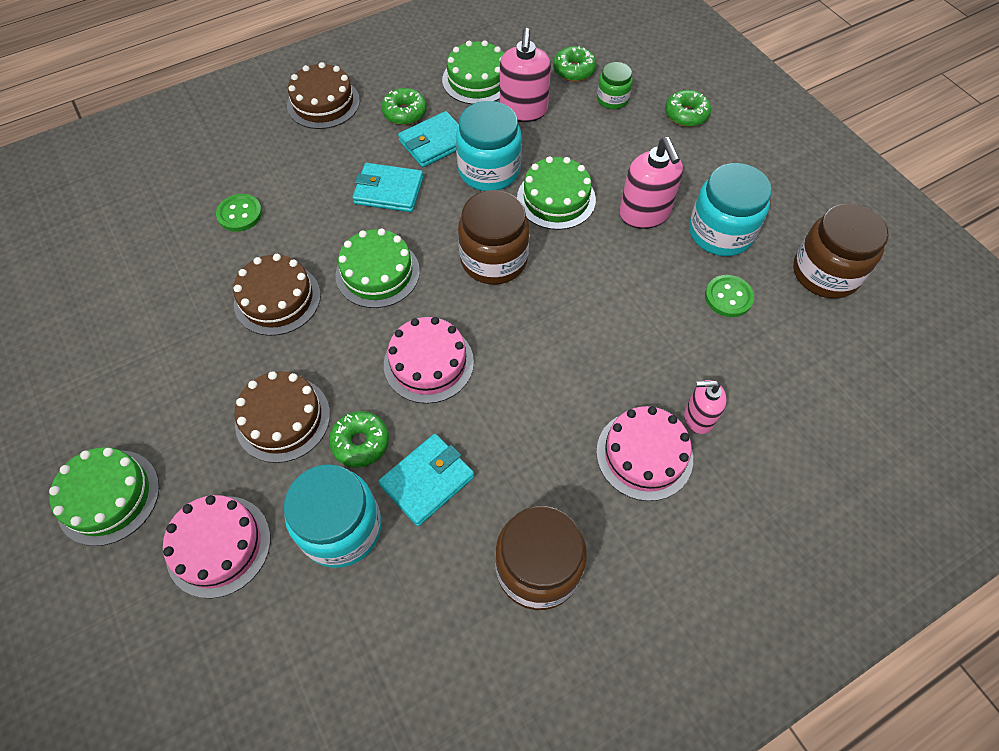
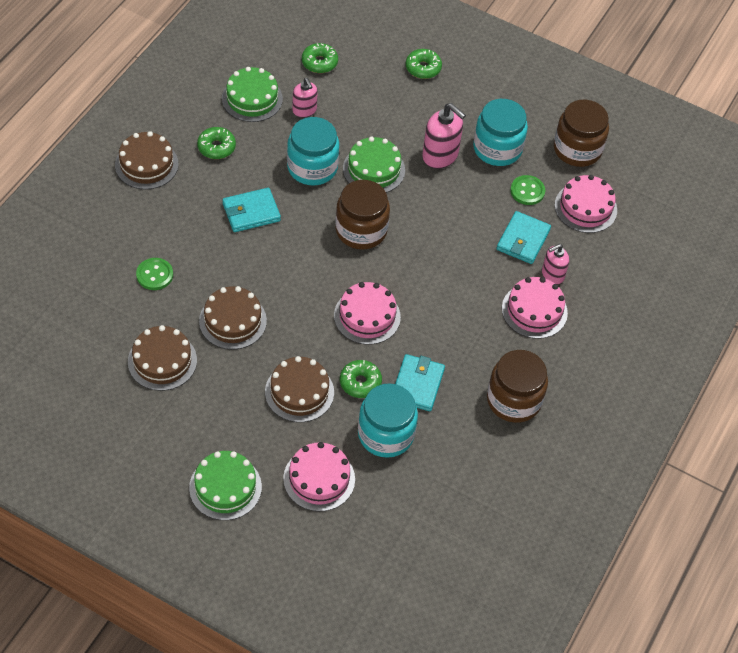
camera: 35 degrees left, 5 degrees down
green cake [336,229,420,308] -> none
turquoise wallet [398,111,459,167] -> turquoise wallet moved to [496,211,551,264]
pink soap dispenser [500,28,551,122] -> pink soap dispenser [292,78,318,118], size x0.62
green jar [597,62,633,109] -> none
none -> brown cake [128,325,197,391]
none -> pink cake [555,175,617,233]

